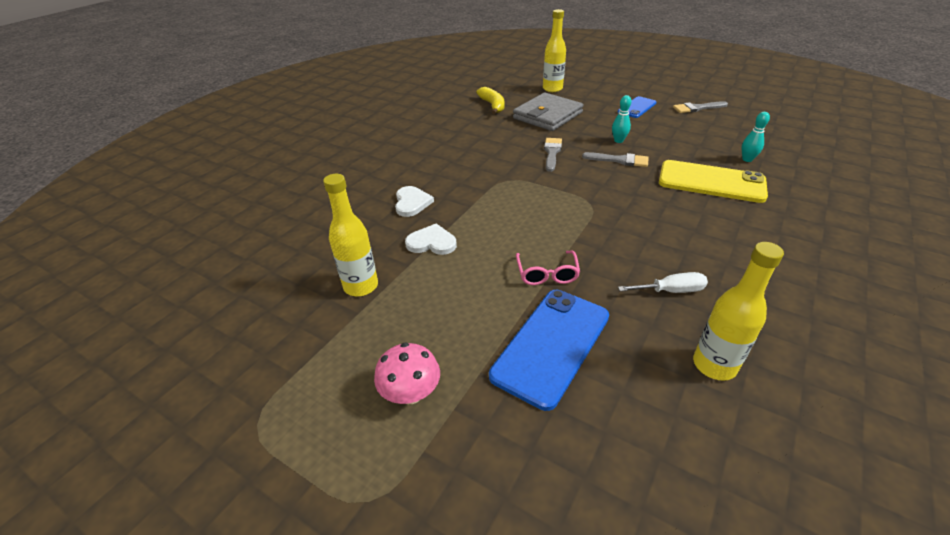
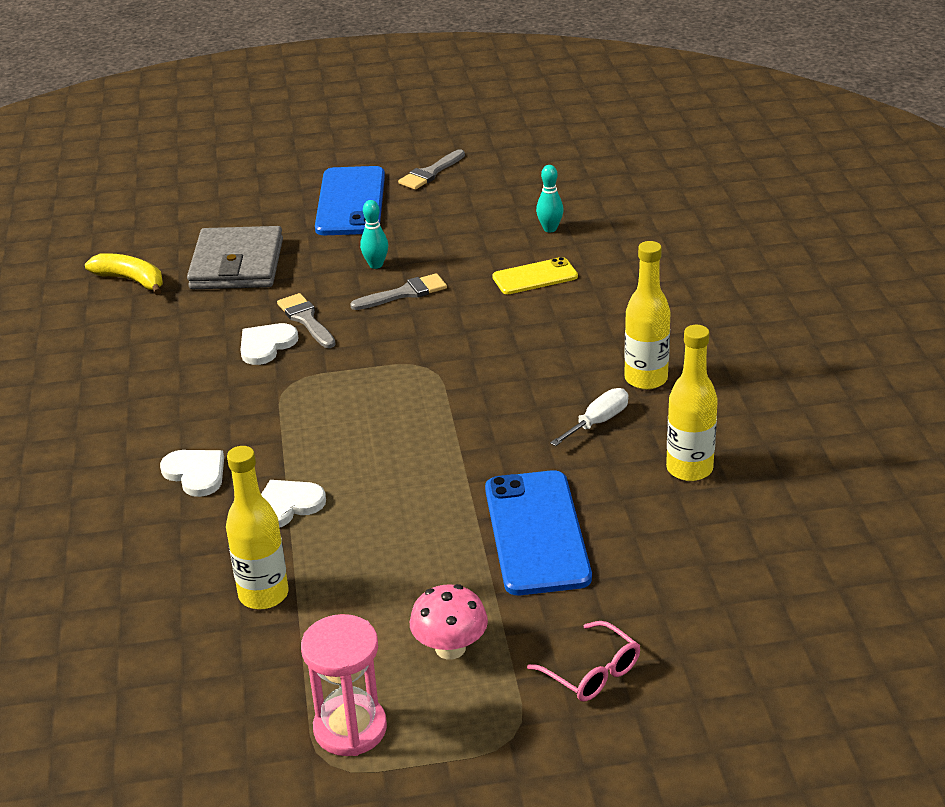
camera: 40 degrees left, 5 degrees down
pink glasses [516,250,580,285] -> pink glasses moved to [527,621,640,702]
yellow bottle [543,9,566,92] -> yellow bottle moved to [624,241,671,390]
blue phone [618,96,656,118] -> blue phone [315,166,385,235], size x1.72
yellow phone [659,160,768,203] -> yellow phone [492,257,578,294], size x0.58
none -> white heart [240,323,298,365]
none -> pink hourglass [301,614,387,756]

